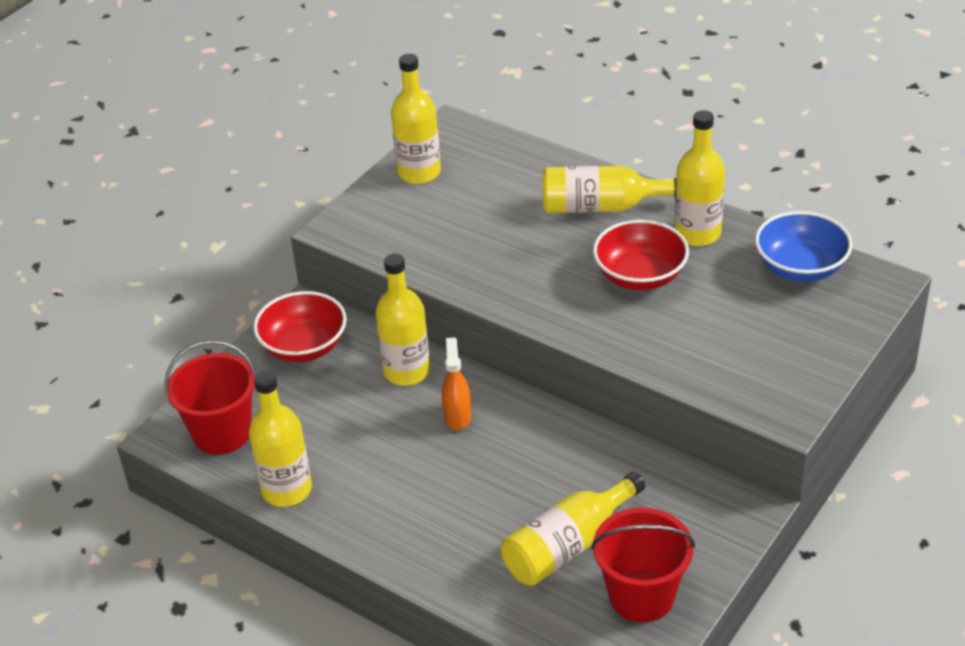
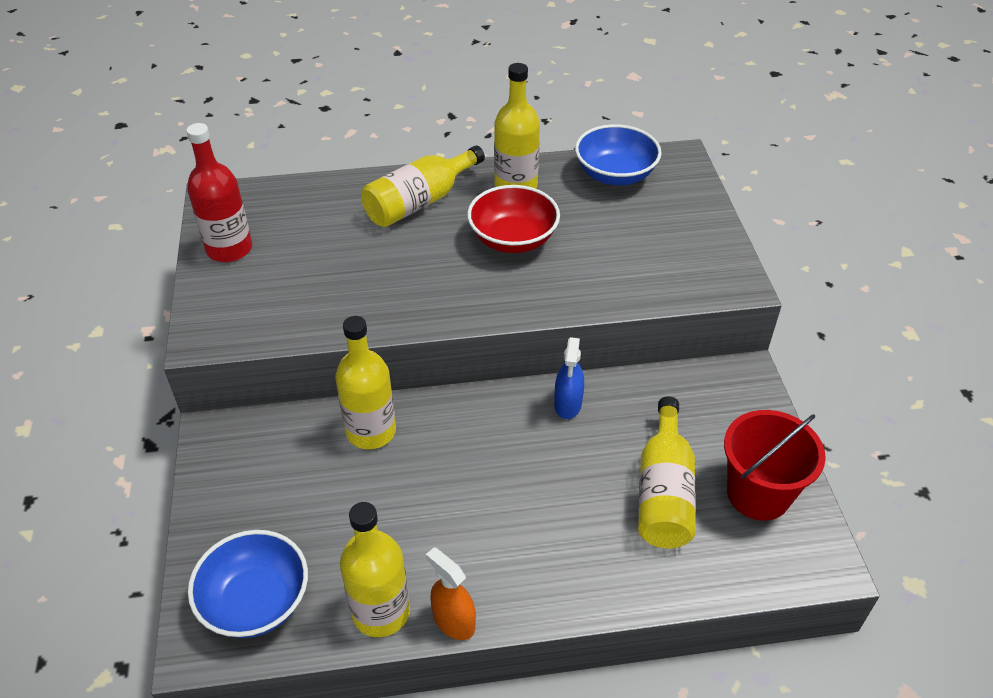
camera: 45 degrees left, 5 degrees up
red bucket [164,340,256,455] -> blue bowl [188,530,308,638]
red bowl [253,291,347,362] -> none
yellow bottle [391,54,441,184] -> red bottle [186,123,252,262]
orange spray bottle [442,337,471,430] -> orange spray bottle moved to [426,547,476,640]
none -> blue spray bottle [554,337,584,419]

